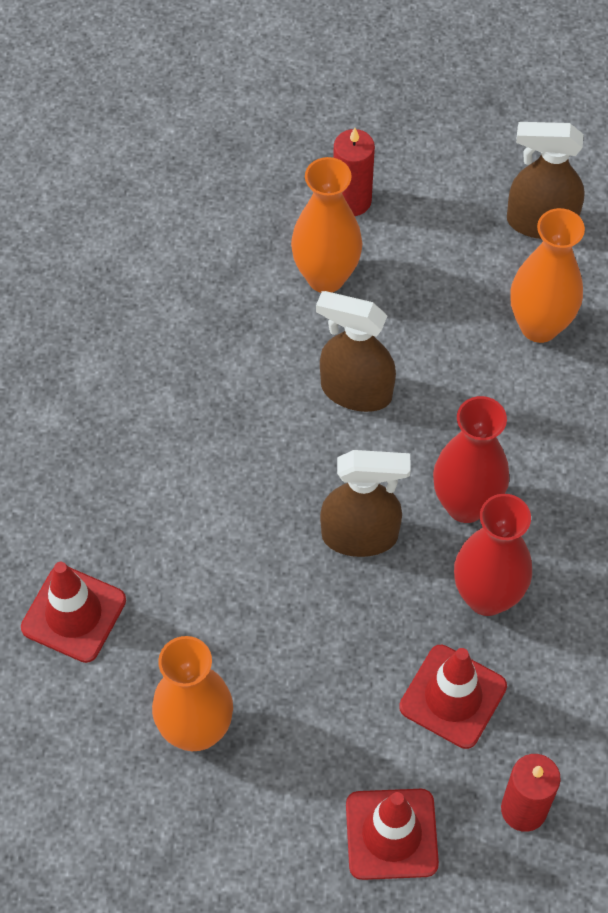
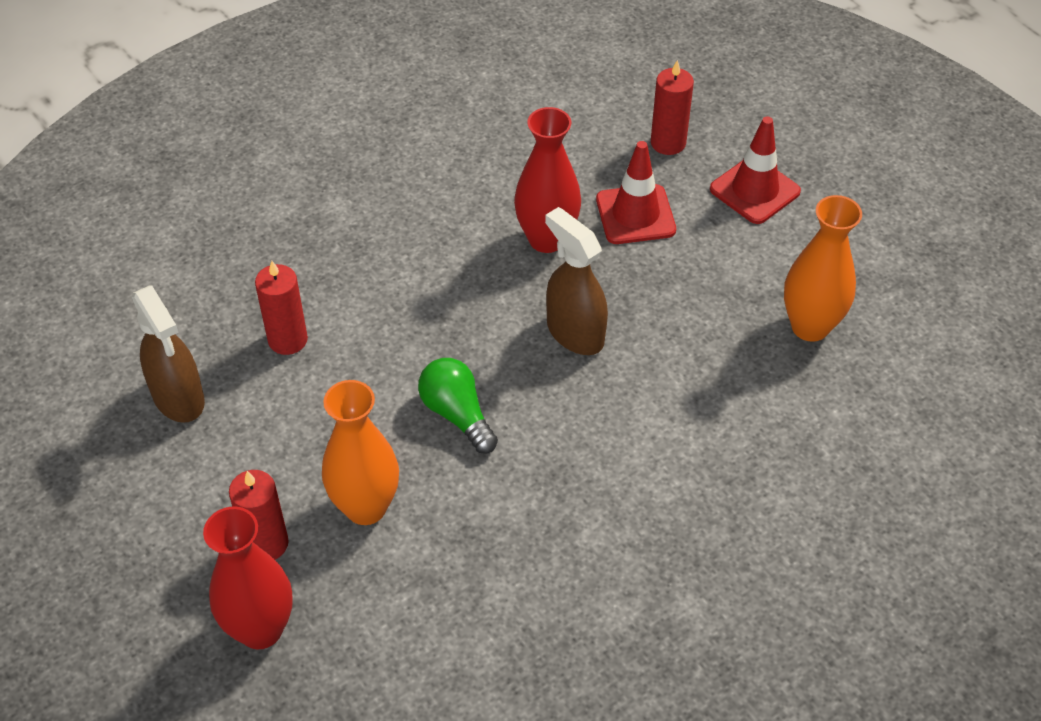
camera: 130 degrees left, 10 degrees down
red traffic cone [21,562,126,663] -> none
brown spray bottle [316,291,396,412] -> green light bulb [418,358,498,454]
red vase [433,396,509,523] -> red vase moved to [203,506,293,649]
orange vase [510,208,585,343] -> red candle [255,261,308,355]

